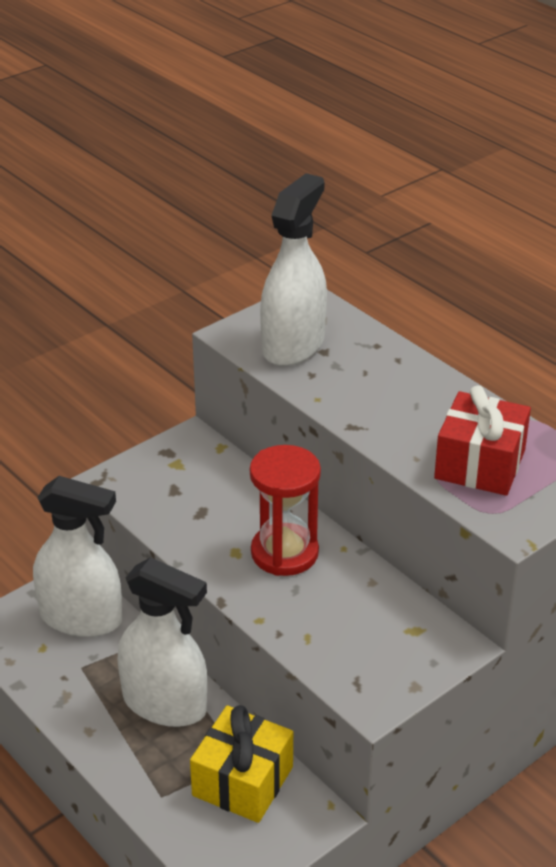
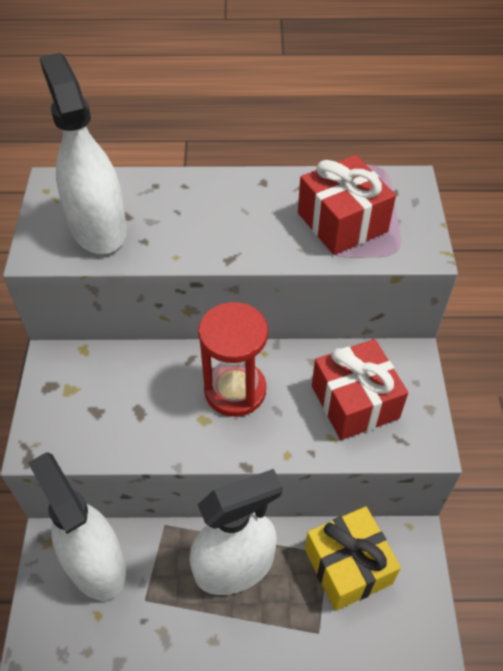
camera: 50 degrees left, 15 degrees up
white spray bottle [33,476,122,637] -> white spray bottle turned 90 degrees counterclockwise [28,452,126,601]
none -> red gift [312,339,408,440]

